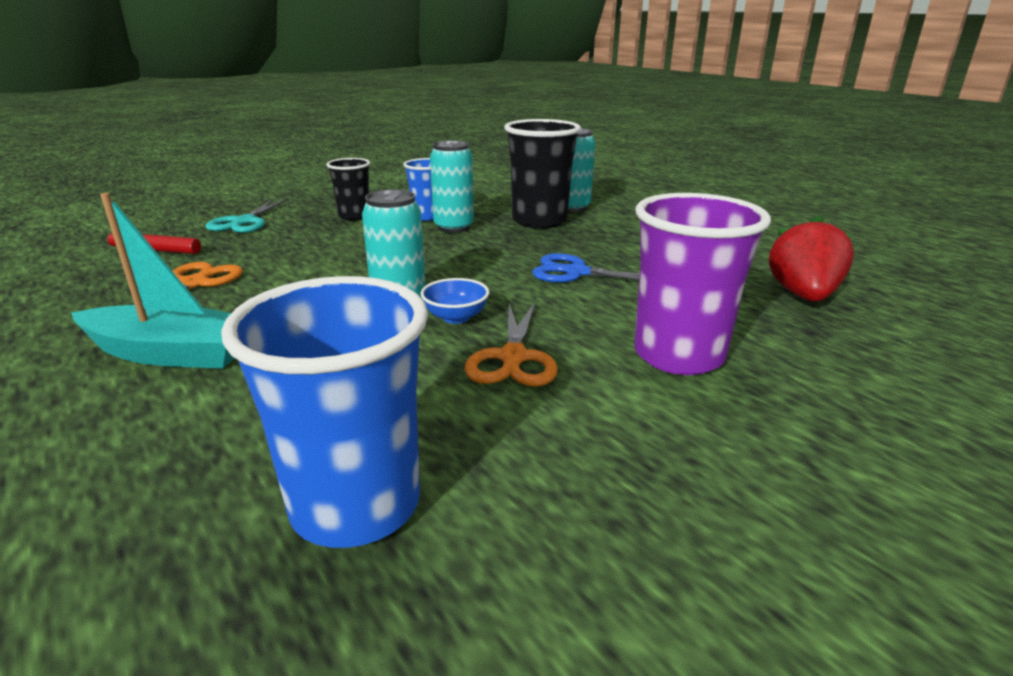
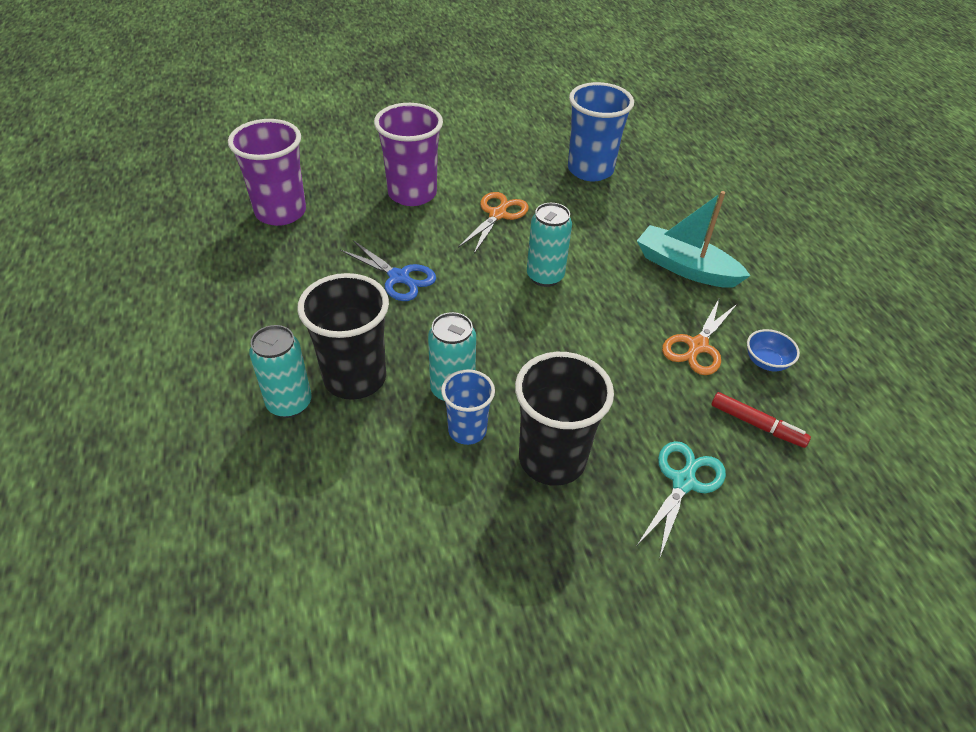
camera: 160 degrees left, 20 degrees up
black cup [326,158,370,221] -> black cup [515,352,614,486], size x1.70
blue bowl [420,278,489,324] -> blue bowl moved to [747,329,800,371]
red strawberry [769,215,854,302] -> purple cup [228,119,306,226]

